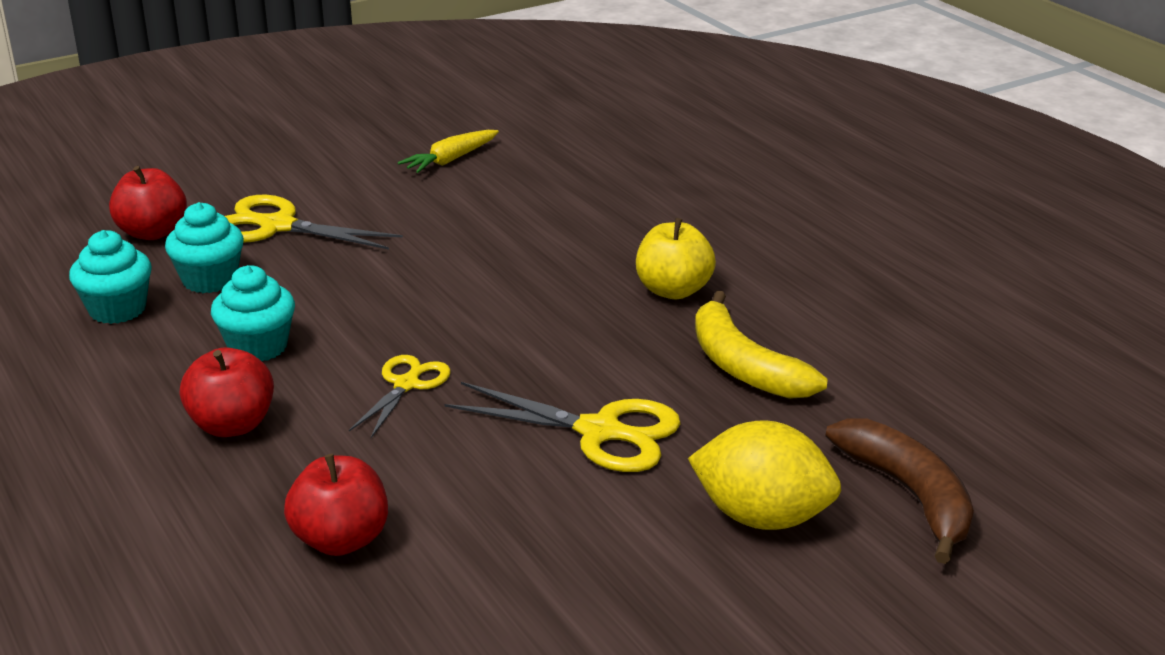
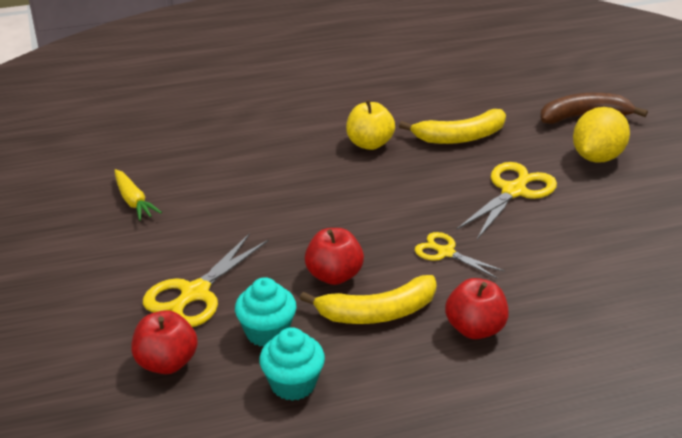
camera: 75 degrees left, 5 degrees up
turquoise cupcake [211,265,295,361] -> yellow banana [300,275,437,324]
red apple [284,454,388,556] -> red apple moved to [305,228,364,285]

